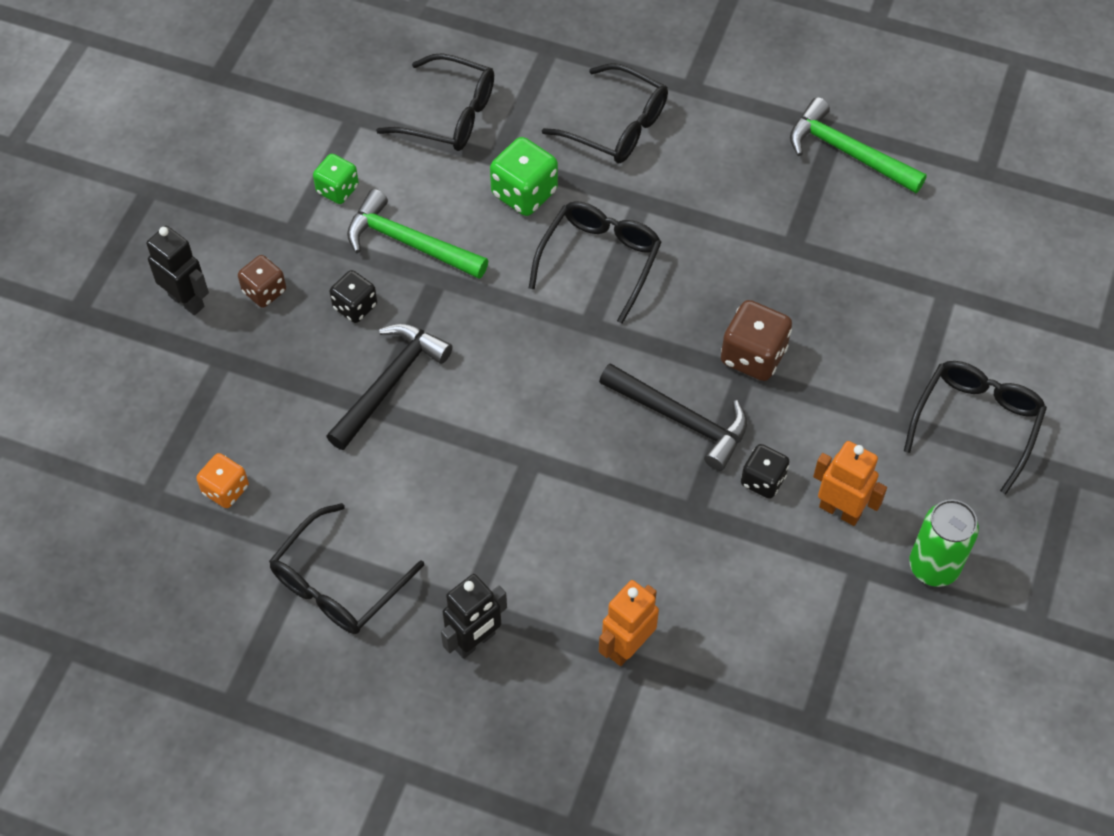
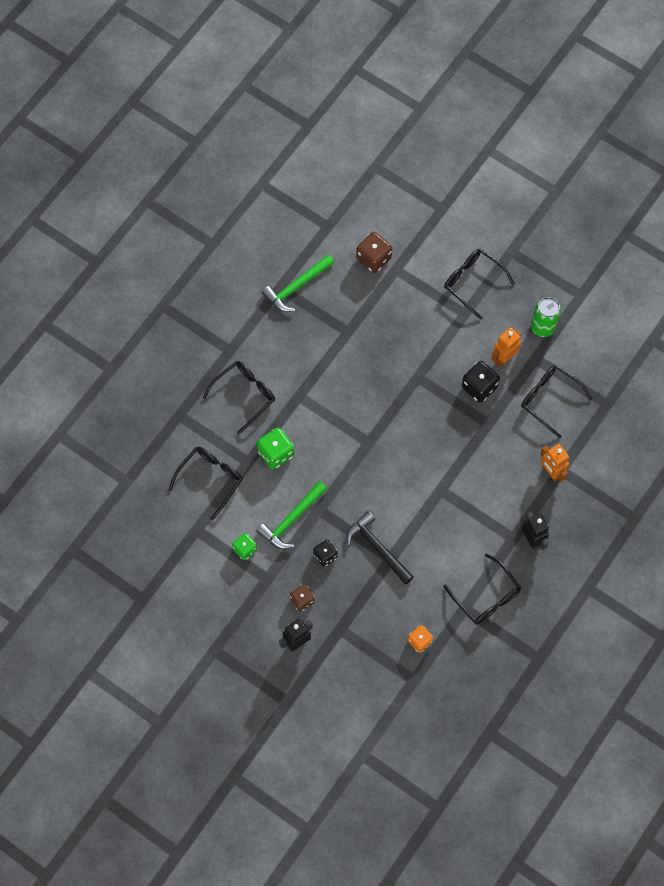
camera: 75 degrees left, 10 degrees up
black glasses [529,201,662,324] -> black glasses moved to [521,365,593,438]
black hammer [599,363,747,471] -> none
brown dice [721,300,792,381] -> brown dice moved to [356,232,392,273]
black dice [741,444,790,499] -> black dice [462,361,500,403], size x1.54

